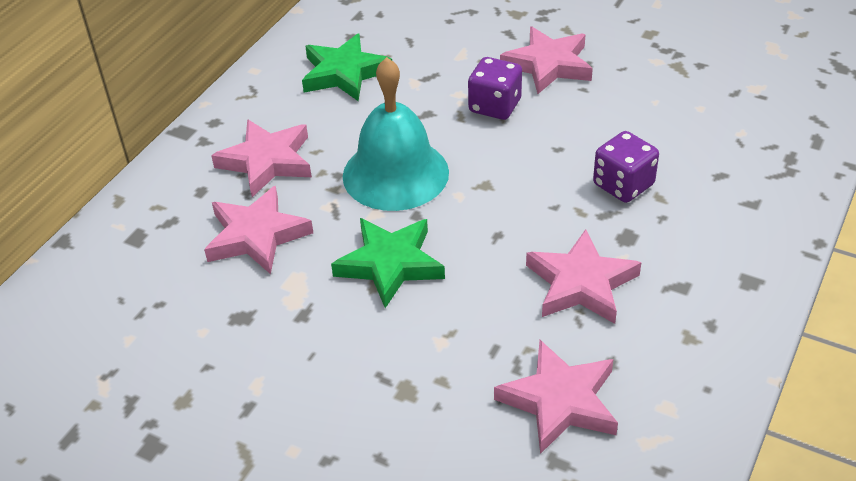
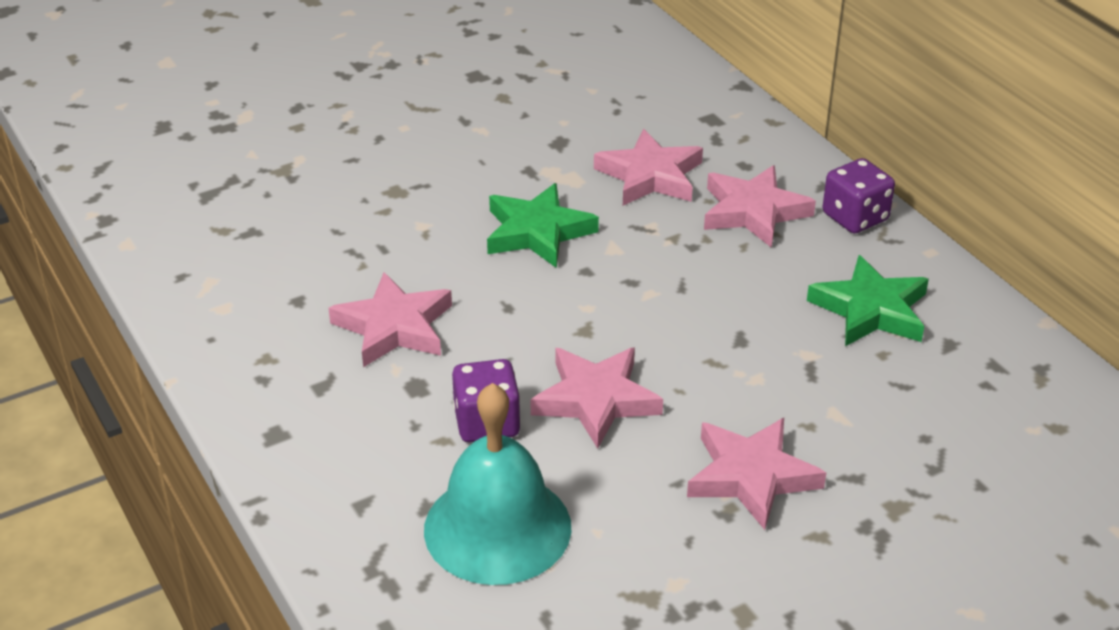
camera: 120 degrees right, 5 degrees down
turquoise bell [343,57,449,211] -> turquoise bell moved to [424,383,572,585]
purple dice [468,57,522,120] -> purple dice moved to [823,158,895,233]
pink star [494,340,618,454] -> pink star moved to [530,347,663,449]

